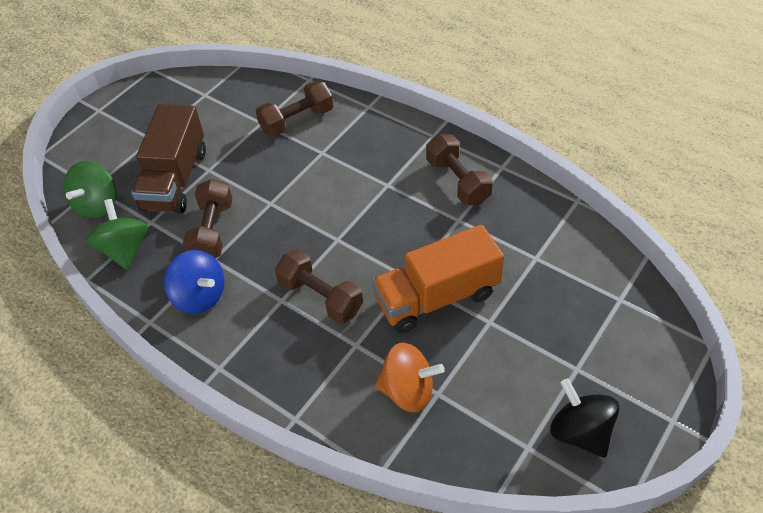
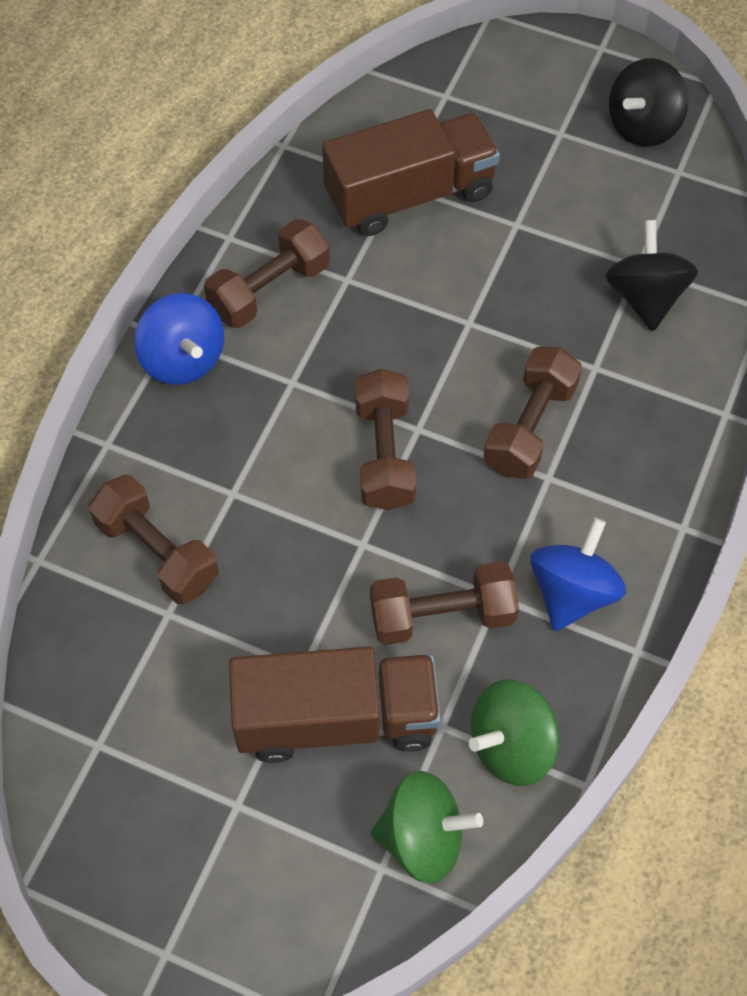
camera: 105 degrees left, 10 degrees up
orange truck [372,225,504,333] -> none
orange spinning top [375,343,445,413] -> black spinning top [605,220,698,331]
none -> blue spinning top [134,293,224,385]
none -> brown truck [322,109,500,236]
none -> brown dumbbell [355,369,416,510]

